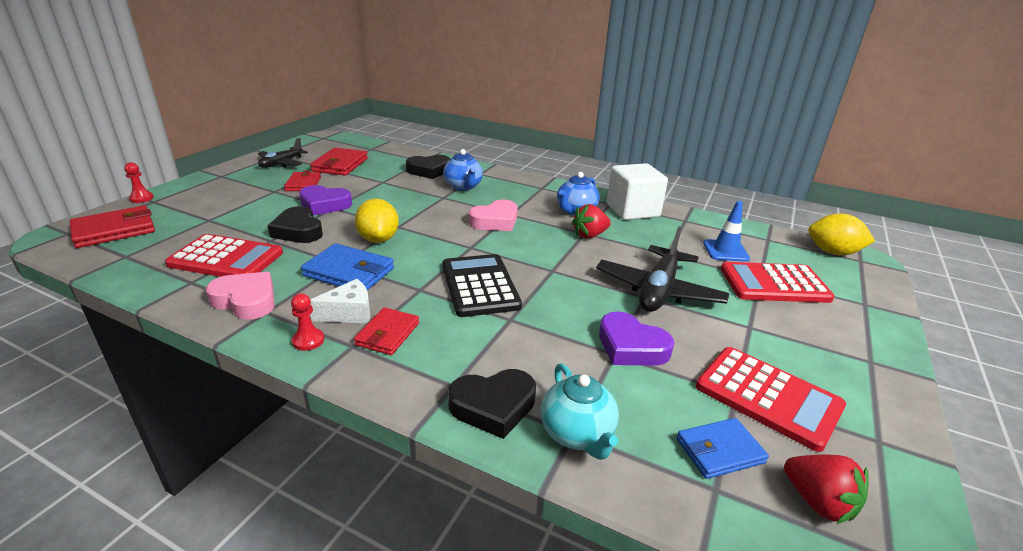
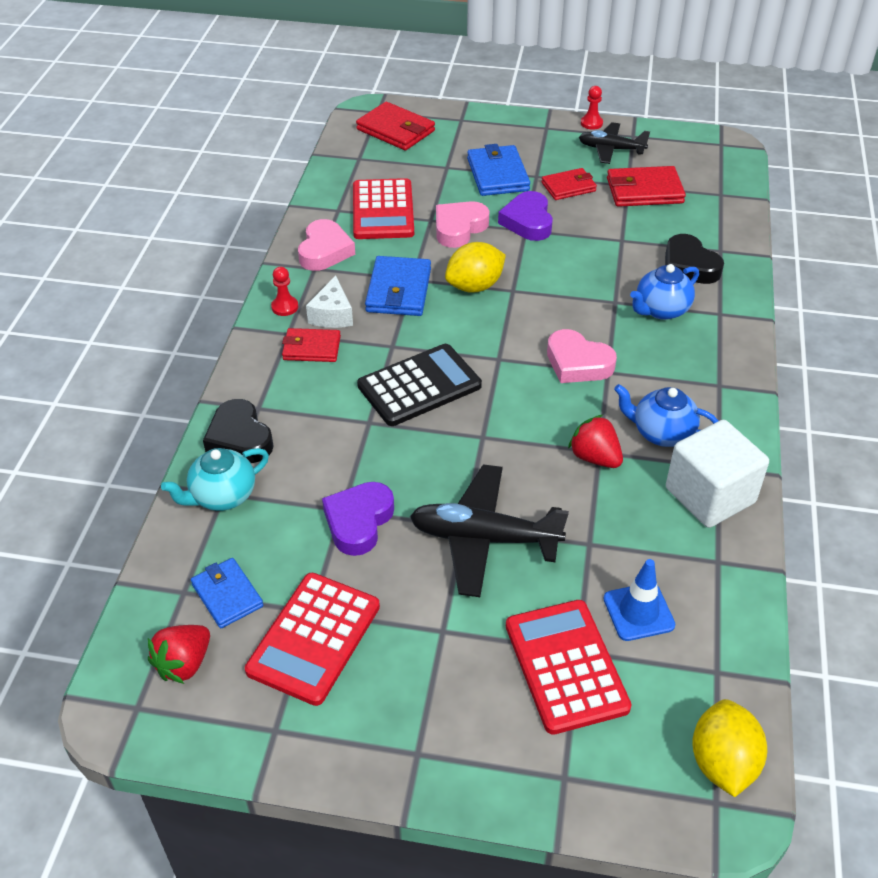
camera: 75 degrees right, 15 degrees up
red pawn [124,162,154,203] -> red pawn moved to [581,86,603,130]
black heart [268,206,323,243] -> pink heart [436,201,489,248]
white cheese [310,279,370,323] -> white cheese turned 45 degrees clockwise [306,276,353,328]
none -> blue wallet [467,144,530,196]

